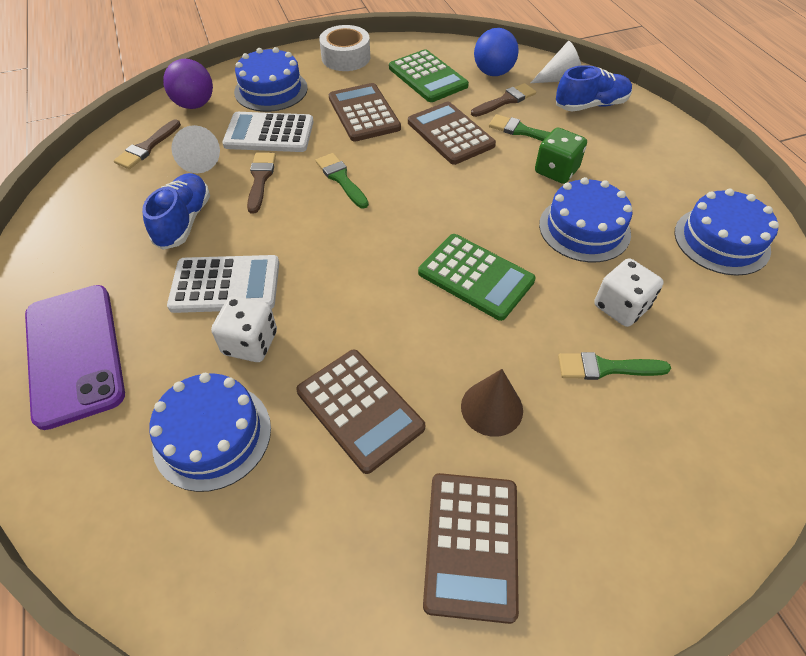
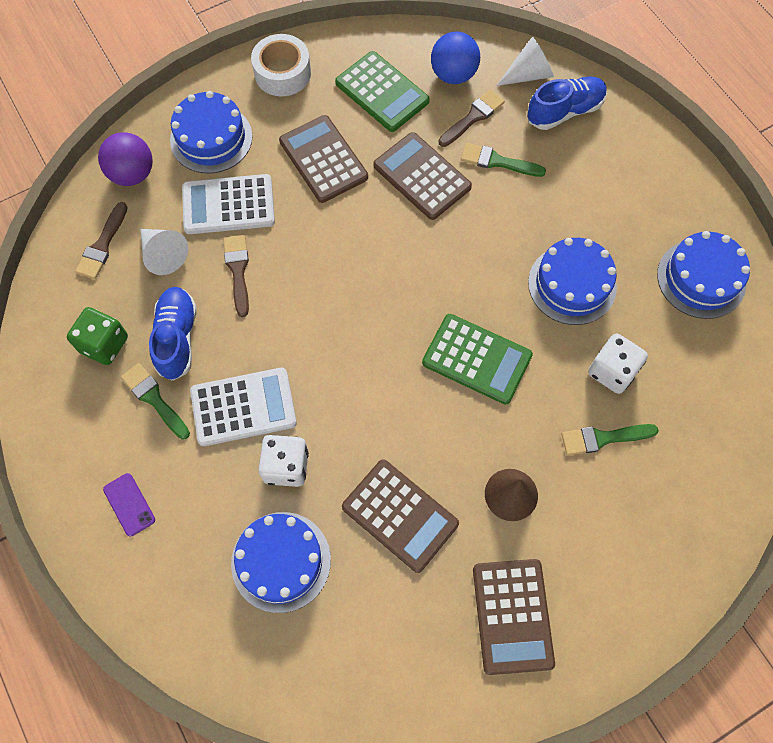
camera: 10 degrees left, 15 degrees up
purple phone [25,285,125,430] -> purple phone [103,473,155,536], size x0.42
green brush [315,153,369,209] -> green brush moved to [121,363,190,439]
green dice [535,128,587,184] -> green dice moved to [67,307,128,365]

